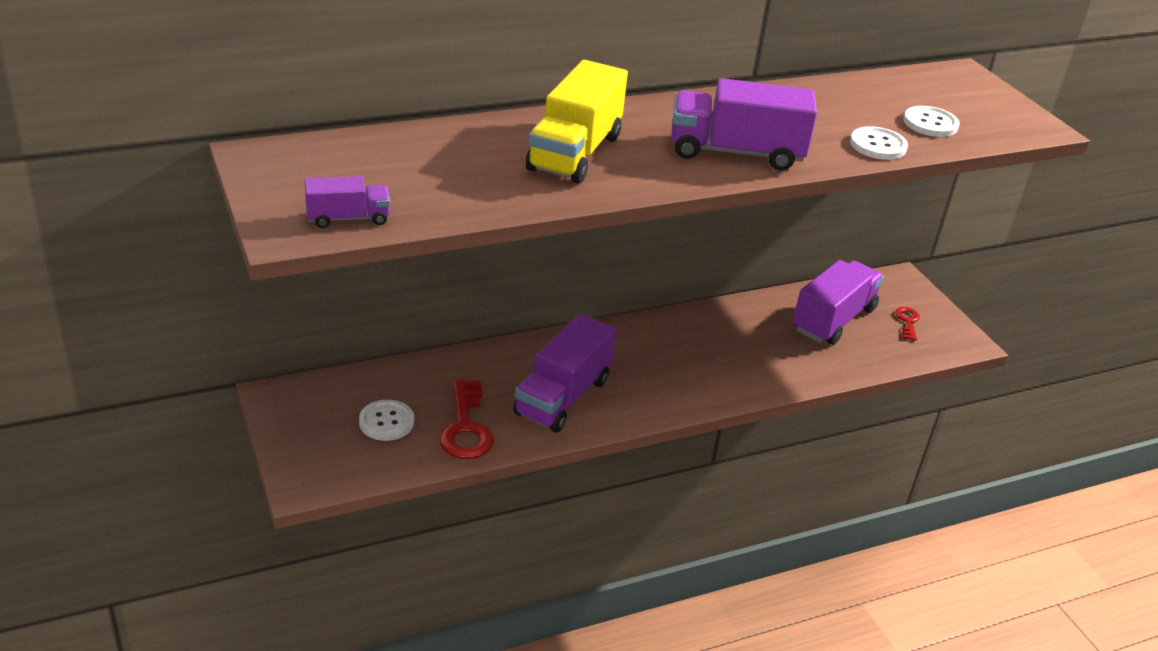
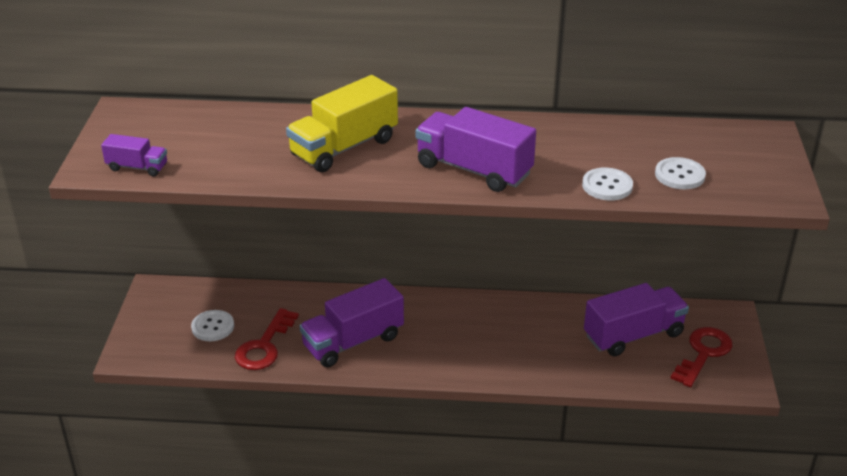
camera: 30 degrees right, 0 degrees up
red key [895,307,920,341] -> red key [670,327,732,387], size x1.85

